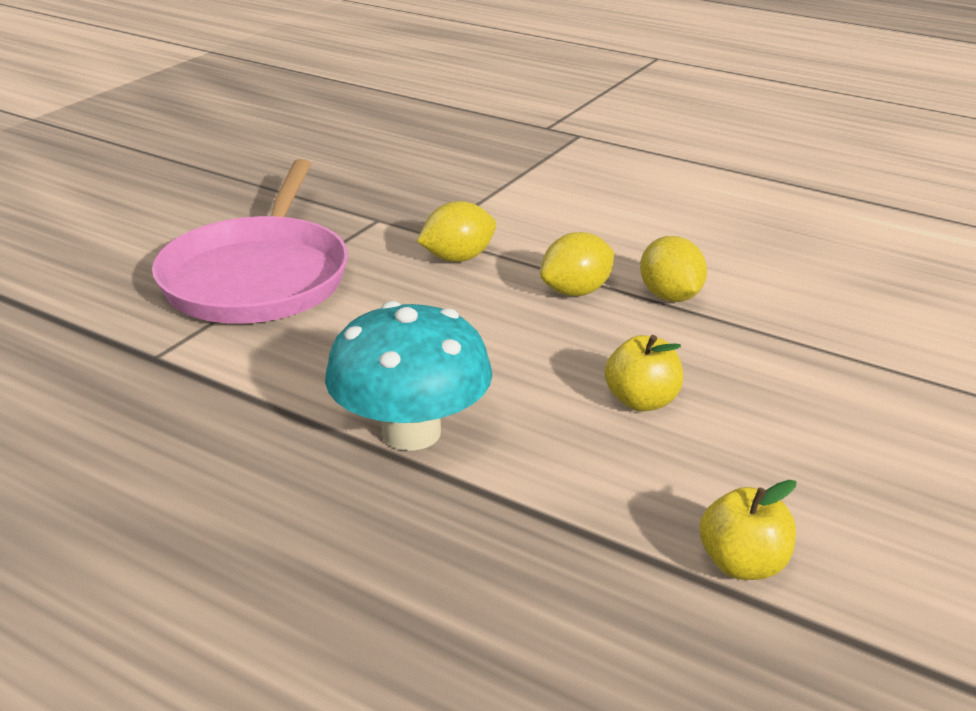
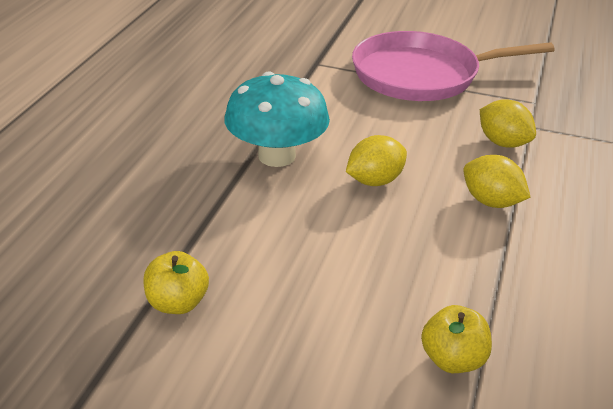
camera: 75 degrees right, 5 degrees up
yellow apple [605,335,683,412] -> yellow apple moved to [421,305,492,373]
yellow lemon [640,236,707,302] -> yellow lemon moved to [346,135,407,186]

